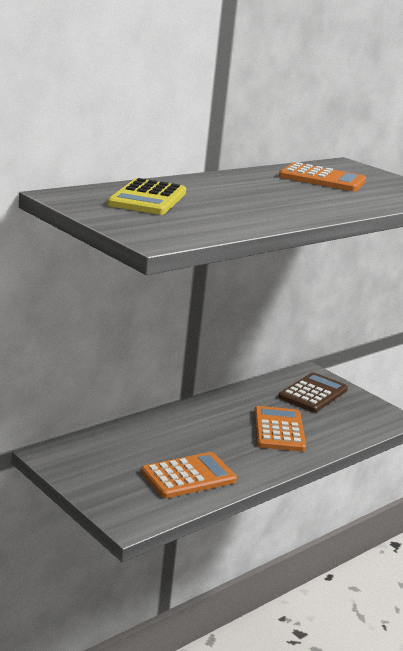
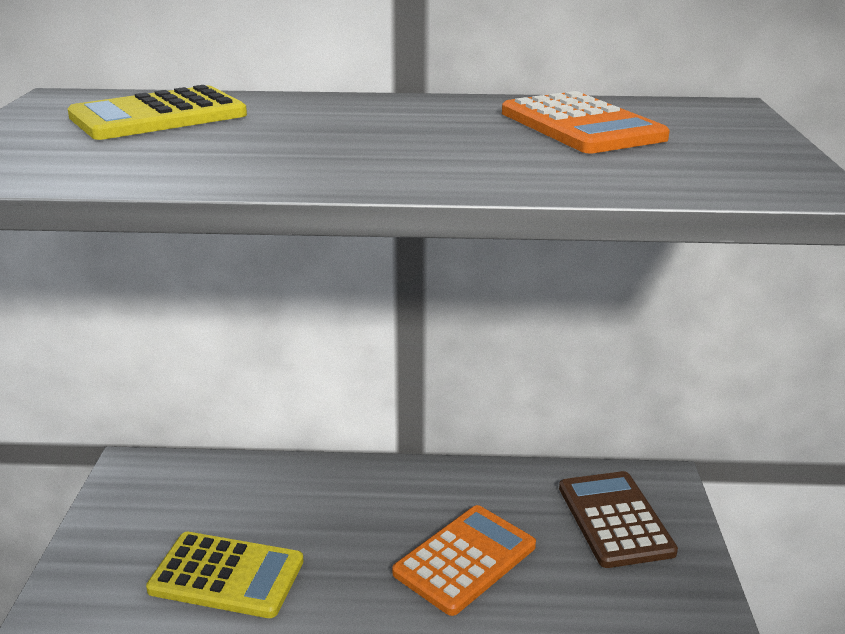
camera: 45 degrees right, 5 degrees up
orange calculator [141,452,237,498] -> yellow calculator [146,532,303,618]
brown calculator [278,372,348,412] -> brown calculator turned 90 degrees counterclockwise [559,471,678,568]

